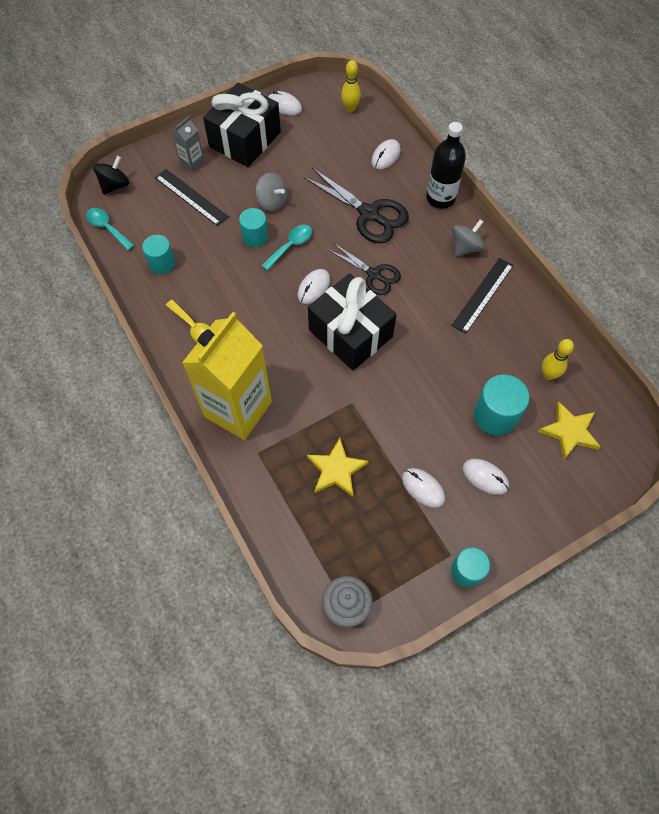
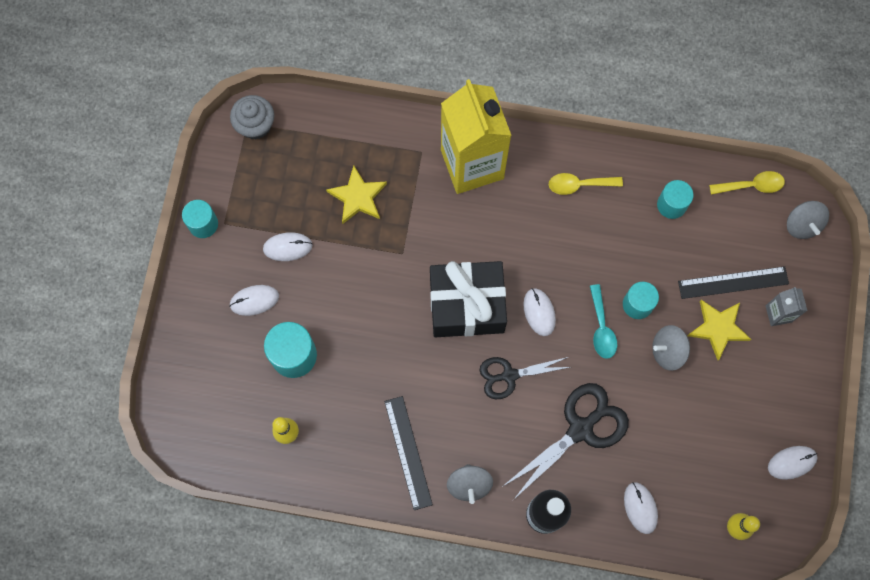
camera: 130 degrees right, 10 degrees up
turquoise spoon [86,208,135,251] -> yellow spoon [709,171,785,195]
black spinning top [93,156,129,195] -> grey spinning top [787,201,829,239]
black gift [203,82,281,167] -> none
black scissors [303,168,409,243] -> black scissors turned 150 degrees clockwise [502,383,629,499]
yellow star [538,401,601,459] -> yellow star moved to [687,300,751,360]

